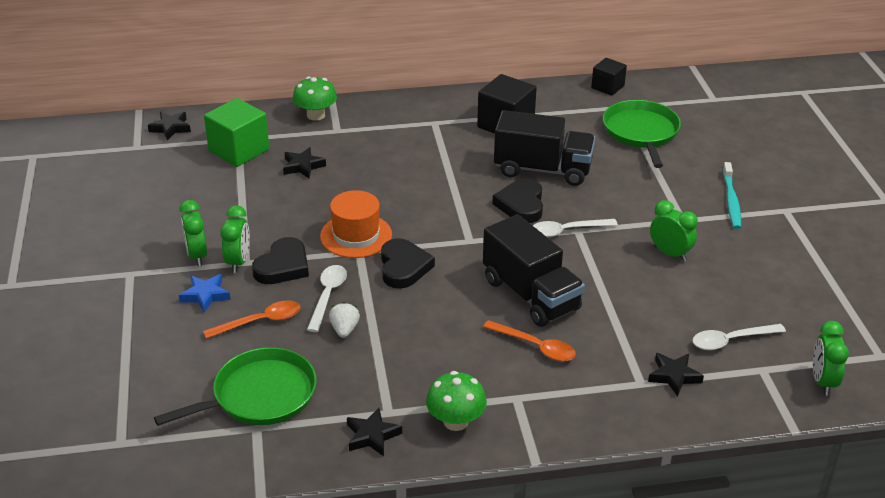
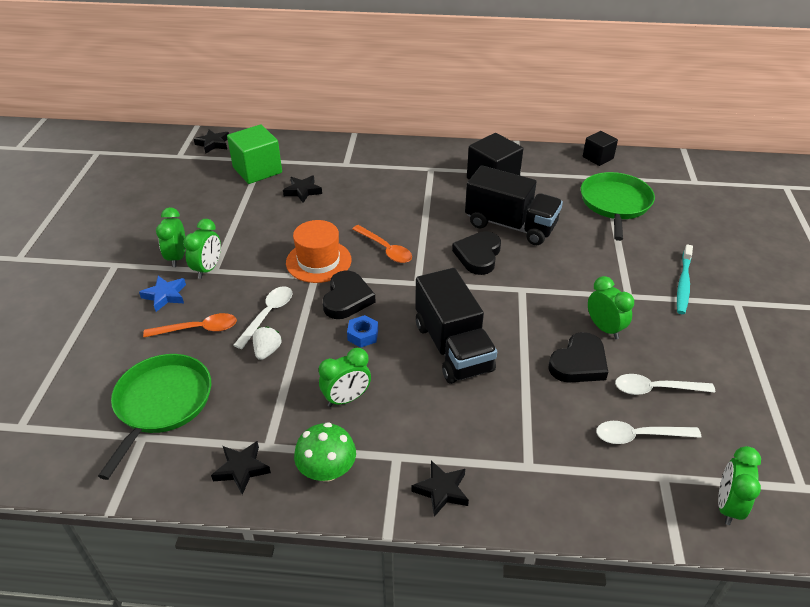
camera: 15 degrees right, 5 degrees up
green pan [154,347,317,426] -> green pan turned 60 degrees counterclockwise [98,354,211,480]
black heart [252,237,309,284] -> black heart moved to [549,332,608,383]
green mushroom [293,77,337,121] -> none
orange spoon [483,320,576,361] -> orange spoon moved to [352,225,412,263]
white spoon [533,219,618,237] -> white spoon moved to [615,374,715,395]
black star [648,353,704,397] -> black star moved to [411,460,469,517]
none -> green clock [319,348,371,407]
none -> blue nut [347,315,378,347]

